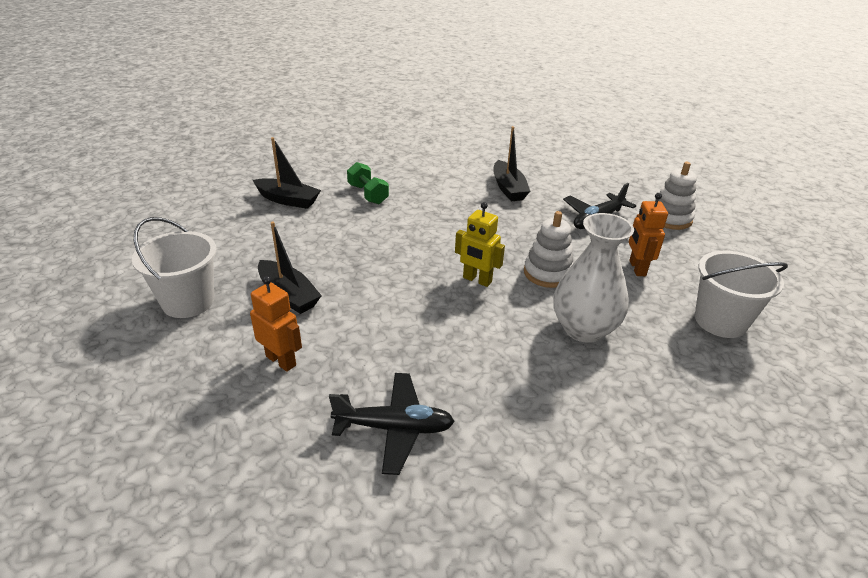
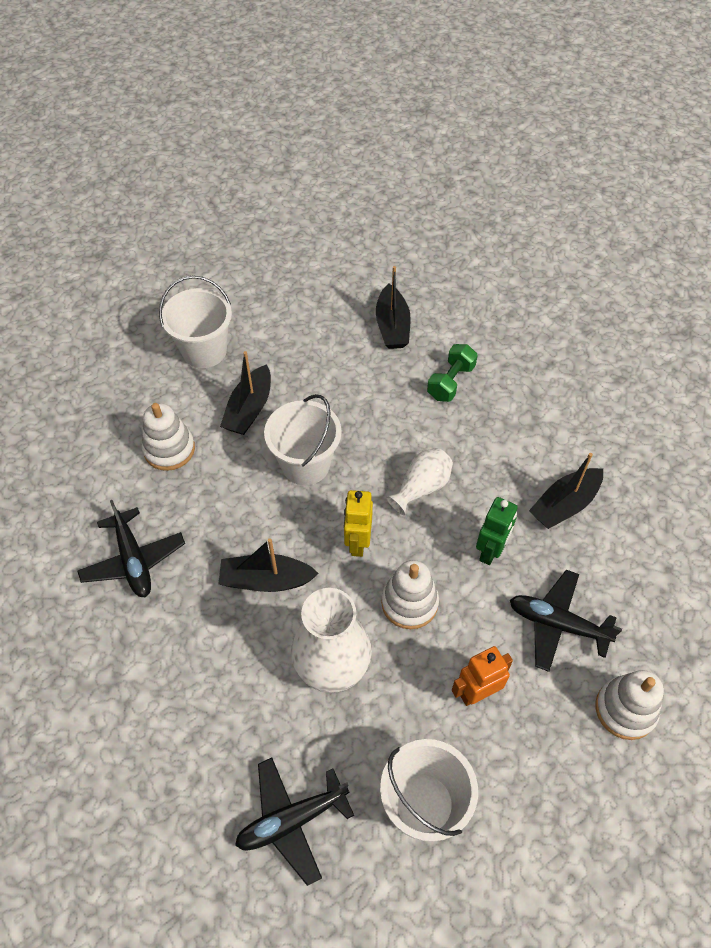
camera: 65 degrees right, 20 degrees up
orange robot [250,276,302,372] -> white stacking toy [142,403,195,471]
none -> black boat [218,538,319,592]
none -> black plane [235,758,354,886]
none -> white bucket [264,394,342,485]
none -> white vase [386,448,453,515]
none -> green robot [476,497,518,565]

